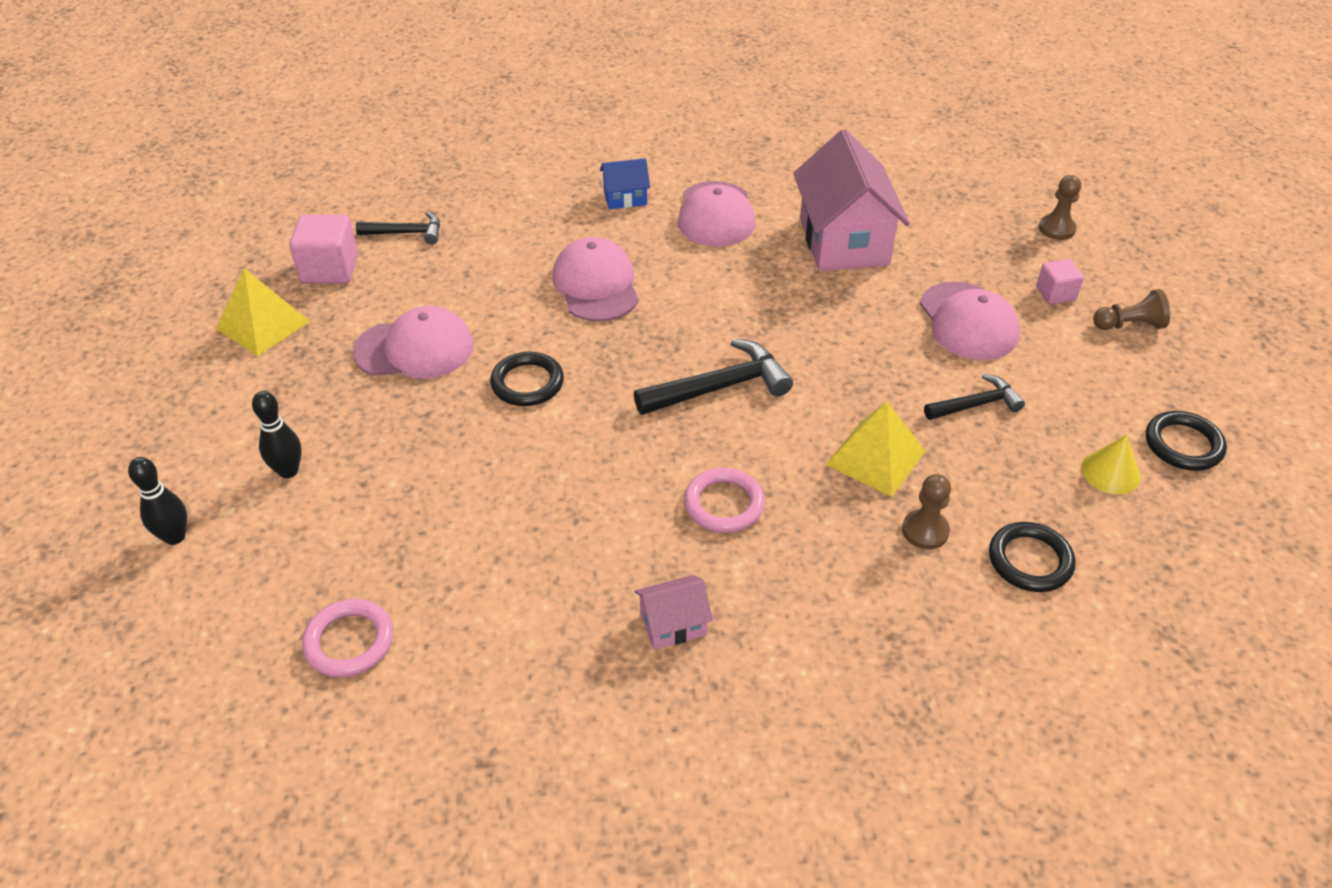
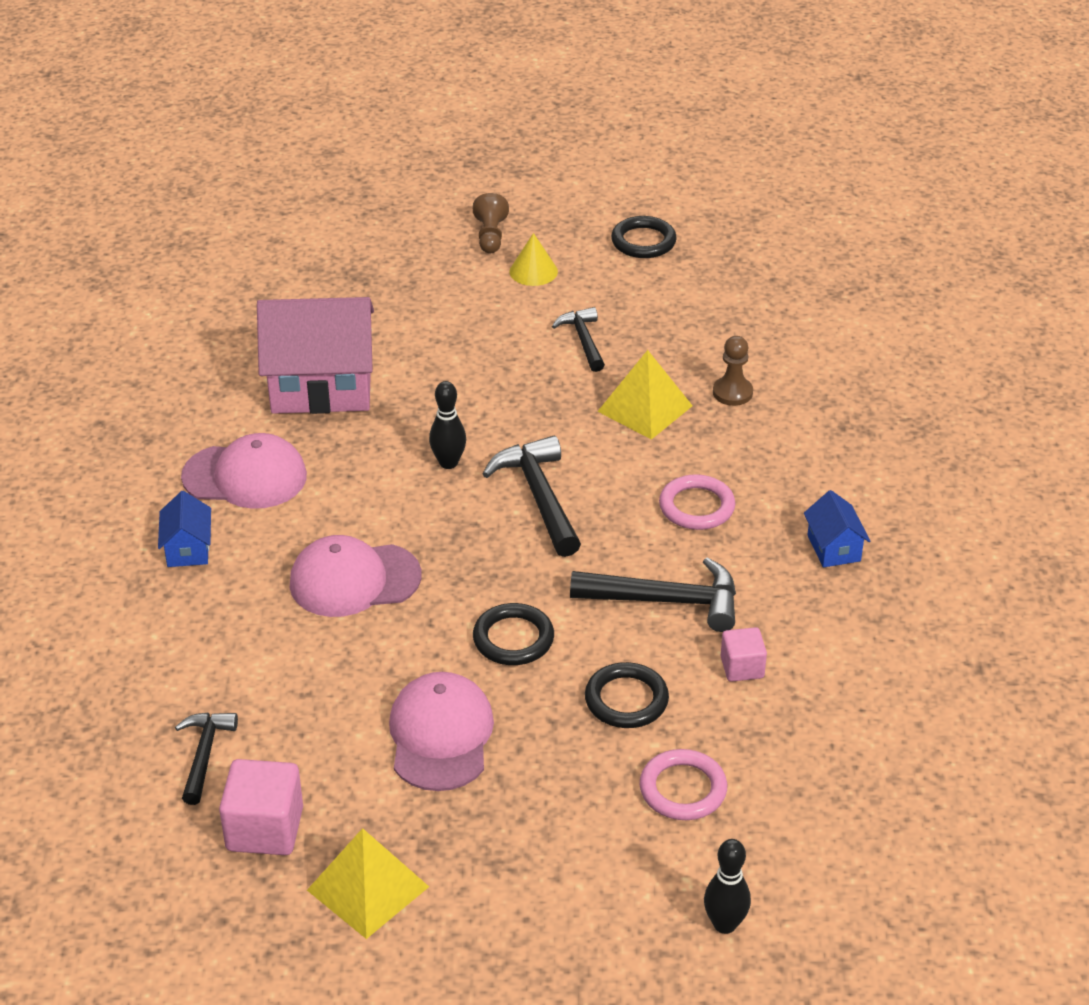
camera: 85 degrees left, 5 degrees down
black bowling pin [252,391,302,478] -> black bowling pin moved to [429,381,466,469]
pink ring [302,599,393,677] -> pink ring moved to [640,749,727,820]
pink house [635,575,713,650] -> blue house [804,490,870,567]
pink cap [920,281,1020,360] -> none
black ring [989,522,1075,592] -> black ring moved to [585,662,669,728]
pink cube [1036,259,1084,304] -> pink cube moved to [721,627,767,682]
brown pawn [1039,175,1081,240] -> none
yellow cone [1081,435,1141,494] -> yellow cone moved to [509,233,558,286]
none -> black hammer [570,558,736,632]

